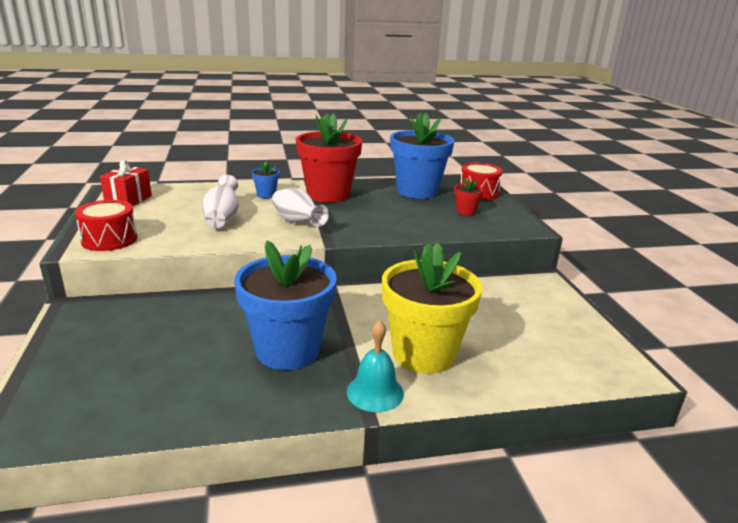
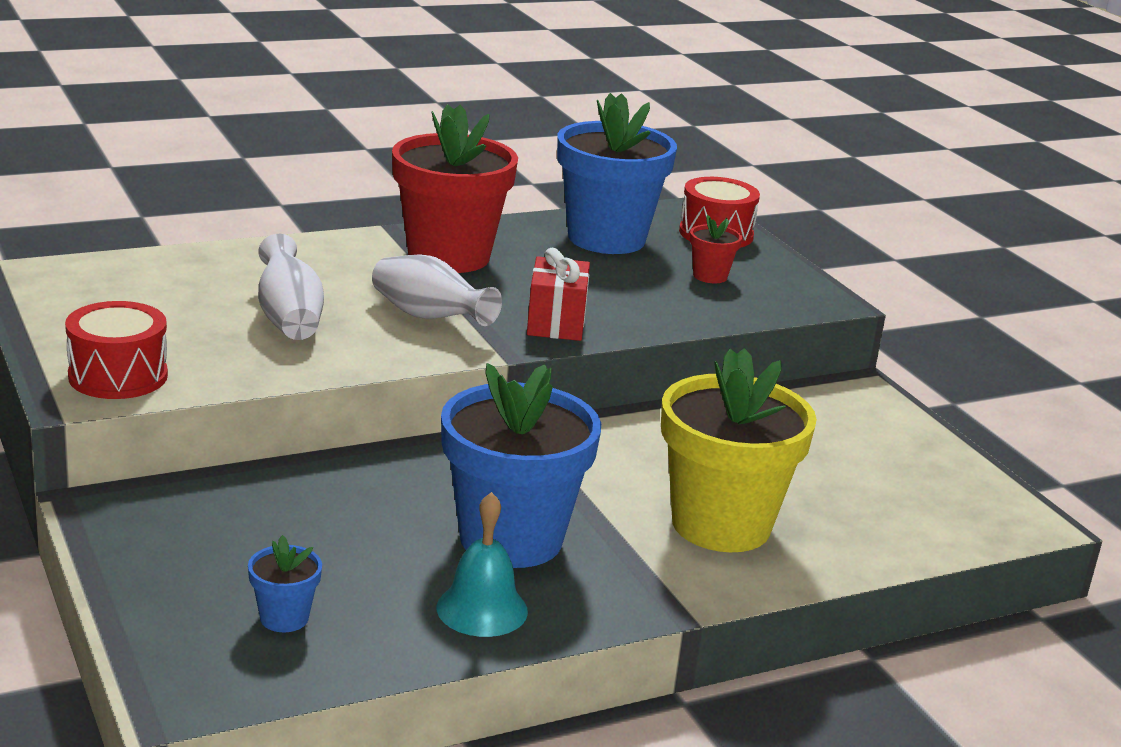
camera: 15 degrees left, 0 degrees up
red gift [100,160,152,206] -> red gift moved to [527,248,590,341]
blue flower pot [251,162,280,198] -> blue flower pot moved to [248,535,322,632]
turquoise bell [347,320,404,412] -> turquoise bell moved to [436,492,528,637]

